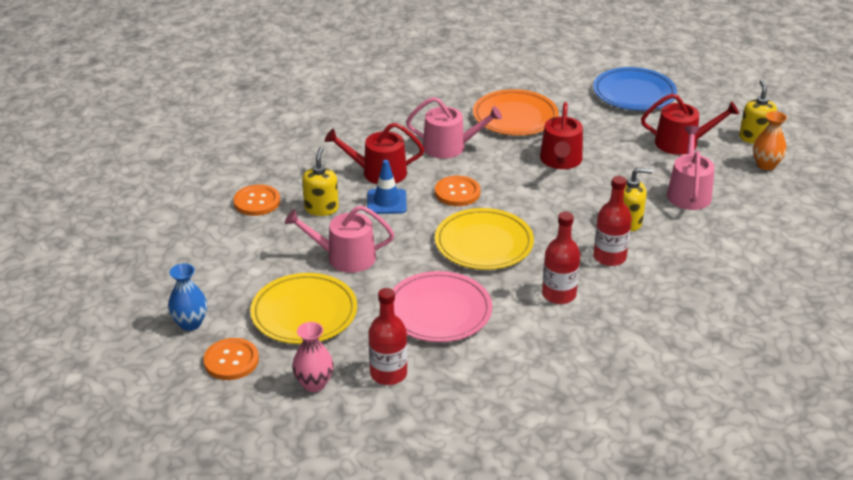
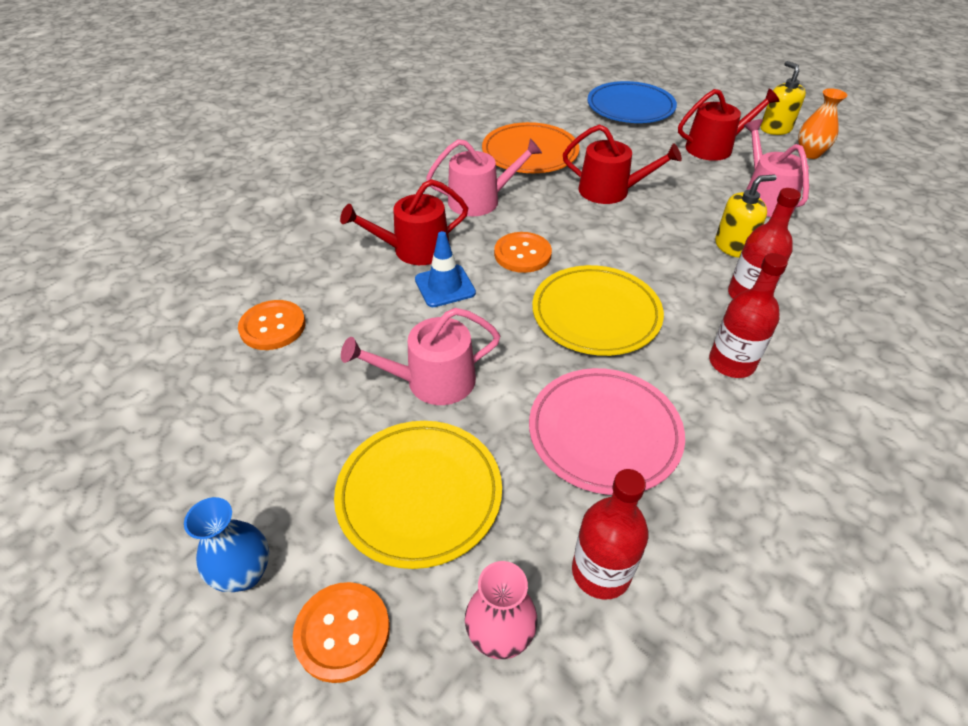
camera: 20 degrees left, 10 degrees up
yellow soap dispenser [302,147,339,216] -> none
red watering can [540,102,583,169] -> red watering can turned 60 degrees counterclockwise [563,124,682,204]

